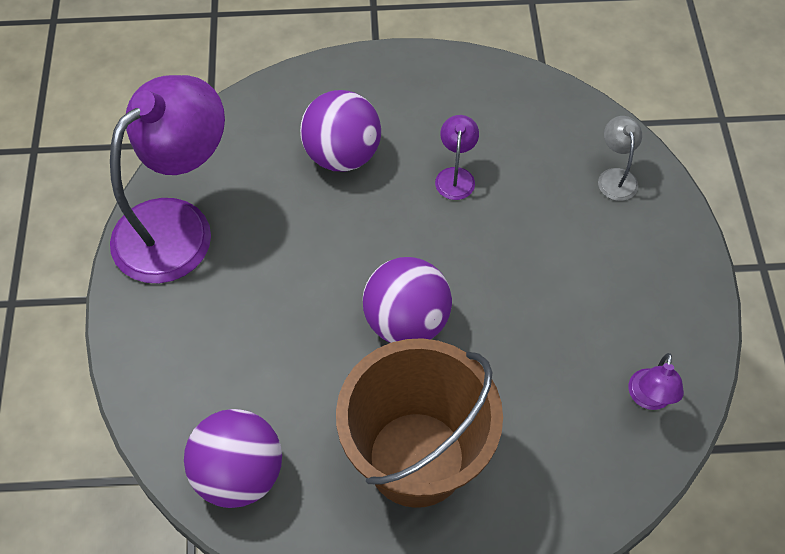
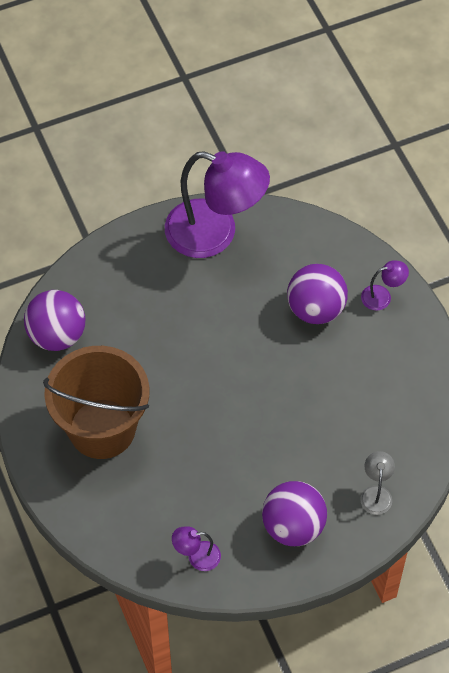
camera: 70 degrees right, 0 degrees up
purple ball [363,257,452,343] -> purple ball moved to [262,481,327,546]
purple lamp [435,115,479,200] -> purple lamp moved to [361,260,409,311]
grey lamp [598,116,642,201] -> grey lamp turned 60 degrees counterclockwise [360,451,395,515]

